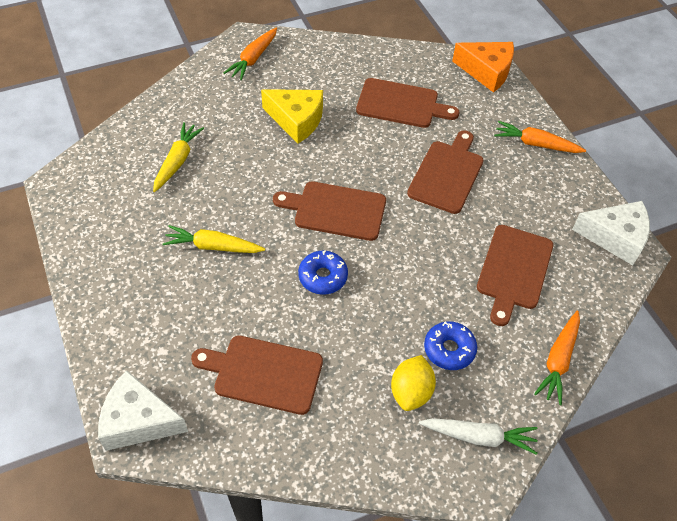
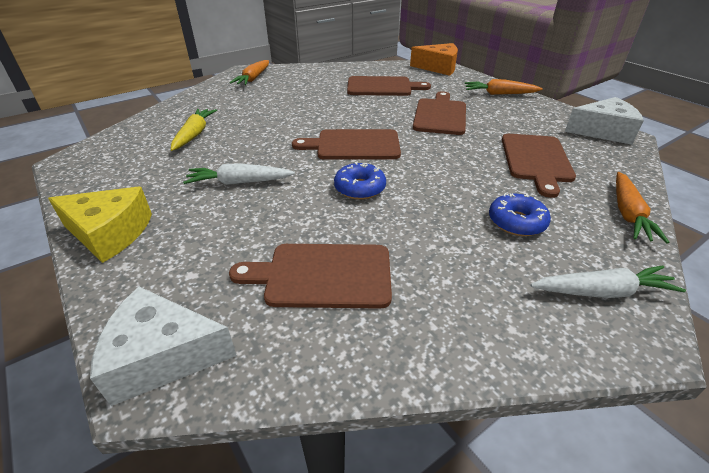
camera: 10 degrees left, 15 degrees down
yellow carrot [162,225,265,253] -> white carrot [183,163,295,185]
yellow cheese [261,89,323,144] -> yellow cheese moved to [48,187,152,263]
yellow lemon [391,355,436,411] -> none

